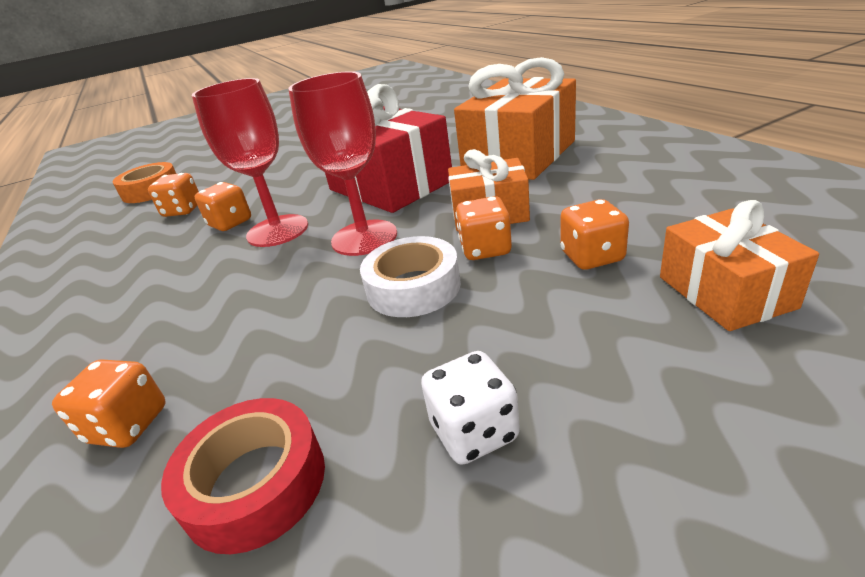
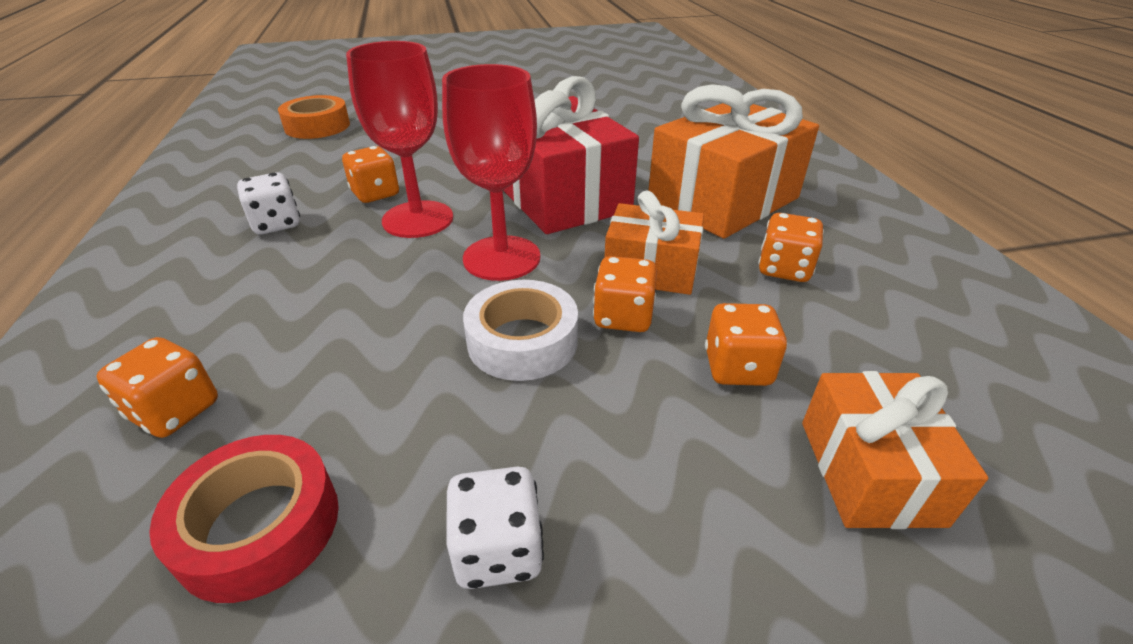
camera: 10 degrees right, 5 degrees up
orange dice [148,173,199,217] -> orange dice moved to [758,213,824,282]
none -> white dice [237,172,300,234]

